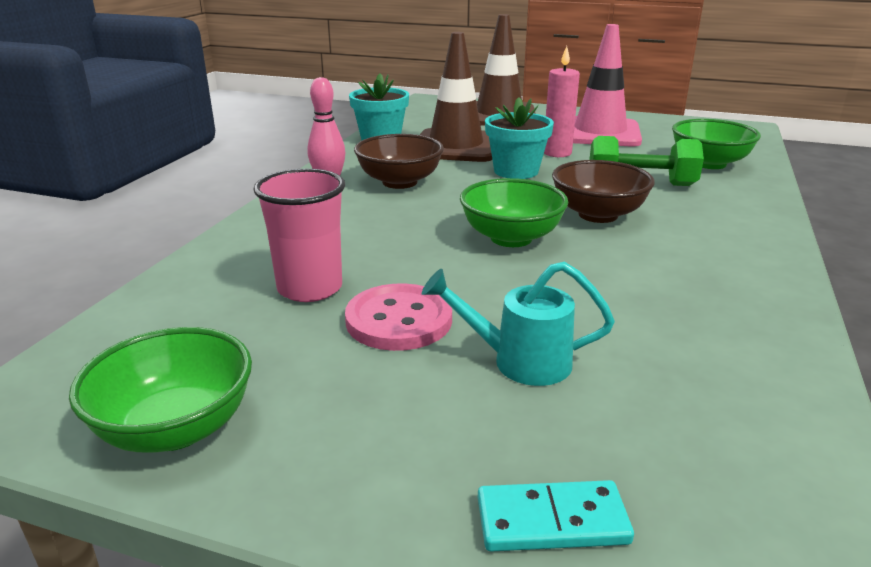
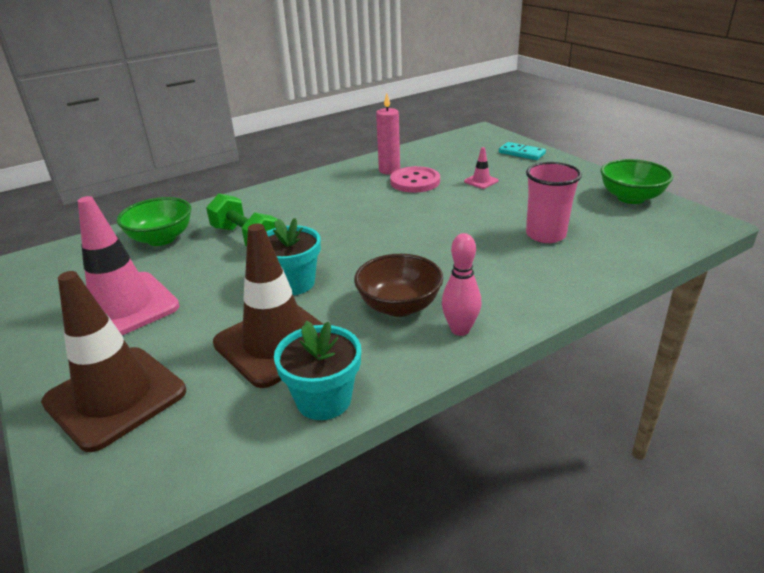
camera: 140 degrees left, 5 degrees up
pink button [345,283,452,351] -> pink button moved to [390,166,440,193]
turquoise watering can [422,262,615,386] -> pink traffic cone [464,147,498,189]
green bowl [460,178,568,247] -> none
pink candle [544,46,580,157] -> pink candle moved to [376,93,400,174]
brown bowl [552,160,655,223] -> none

